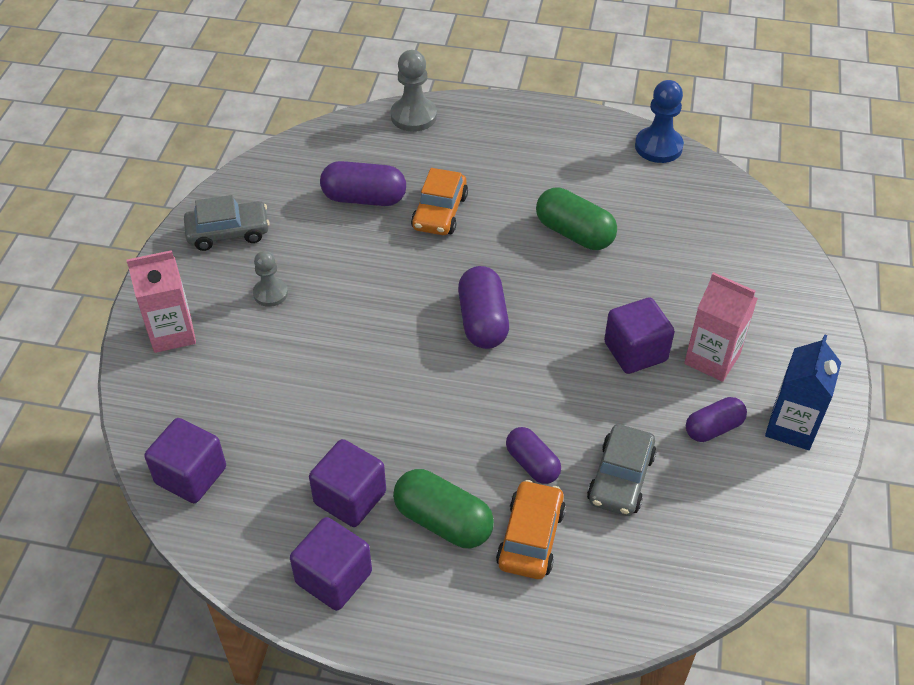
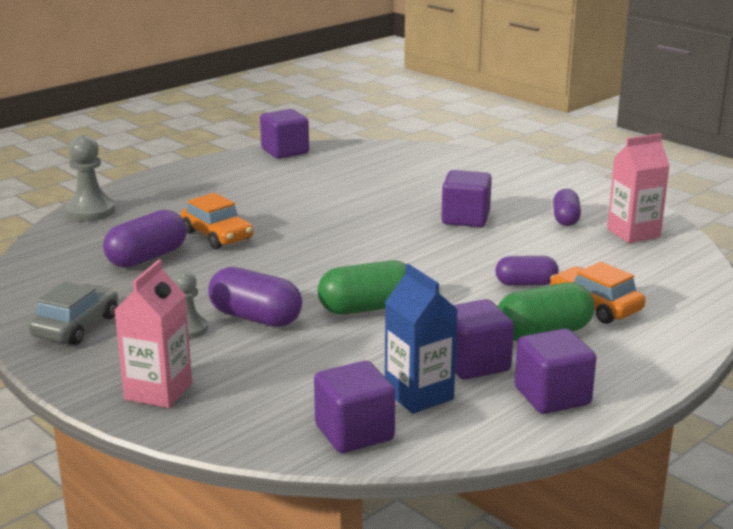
camera: 55 degrees left, 25 degrees down
purple capsule [458,266,509,349] -> purple capsule moved to [208,267,302,327]
green capsule [536,187,617,250] -> green capsule moved to [318,260,406,314]
grey car [587,424,656,516] -> none
blue pawn [635,80,684,163] -> purple cube [260,109,309,159]
pink carton [684,272,758,382] -> pink carton moved to [607,133,670,243]
blue carton [765,334,841,450] -> blue carton moved to [385,264,458,414]

